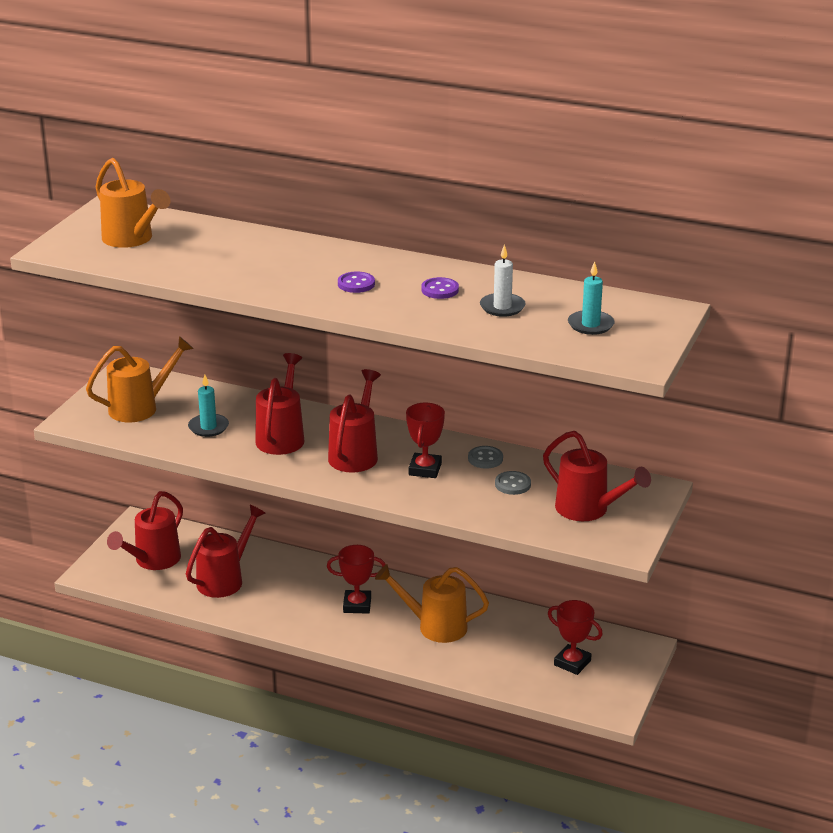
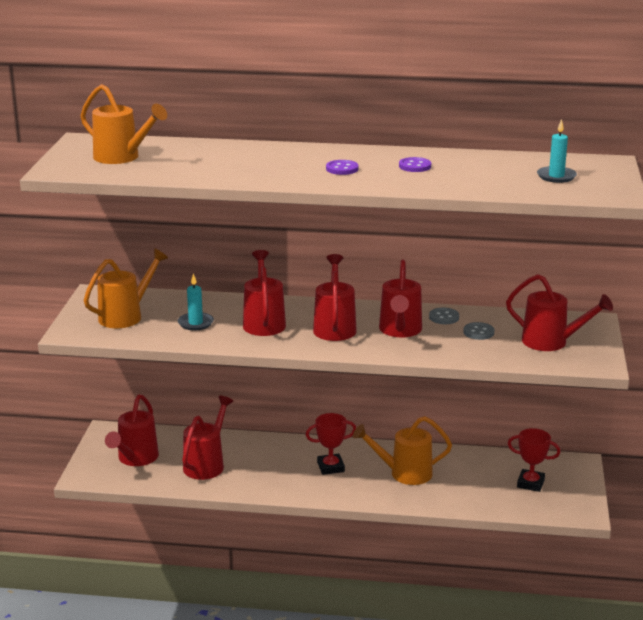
camera: 15 degrees left, 5 degrees down
red trophy [406,403,445,478] -> red watering can [379,260,422,337]
white candle [480,244,526,317] -> none

